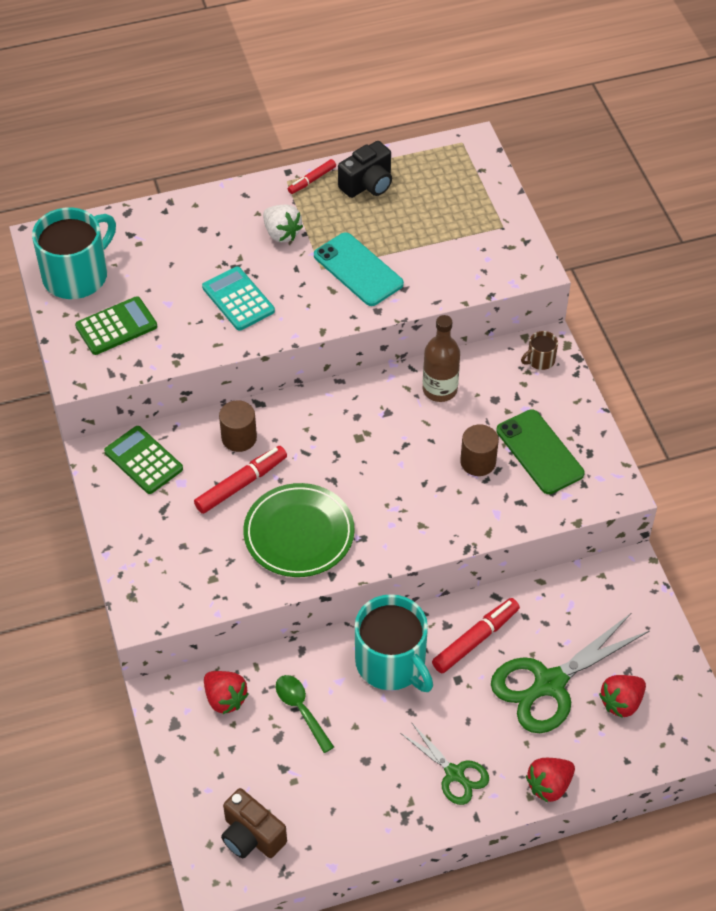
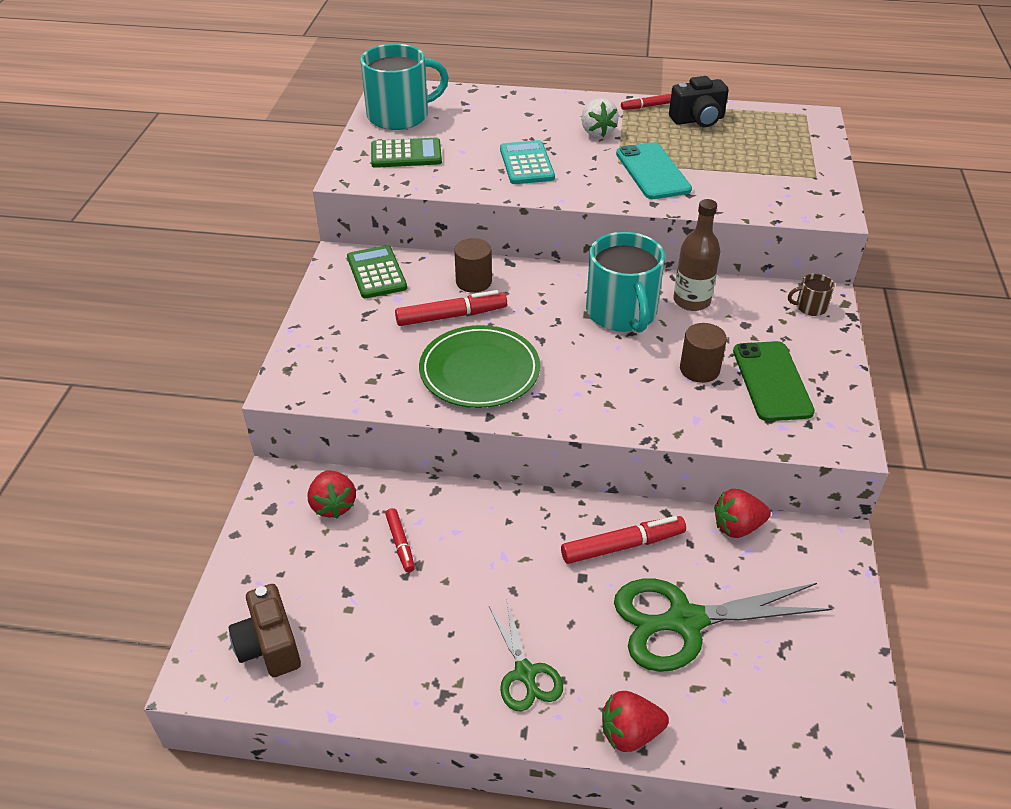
camera: 25 degrees right, 10 degrees down
green spoon [276,675,334,753] -> red marker [385,508,415,572]
turquoise mug [355,594,433,692] -> turquoise mug moved to [586,232,665,332]
red strawberry [599,675,646,718] -> red strawberry moved to [714,489,771,538]

